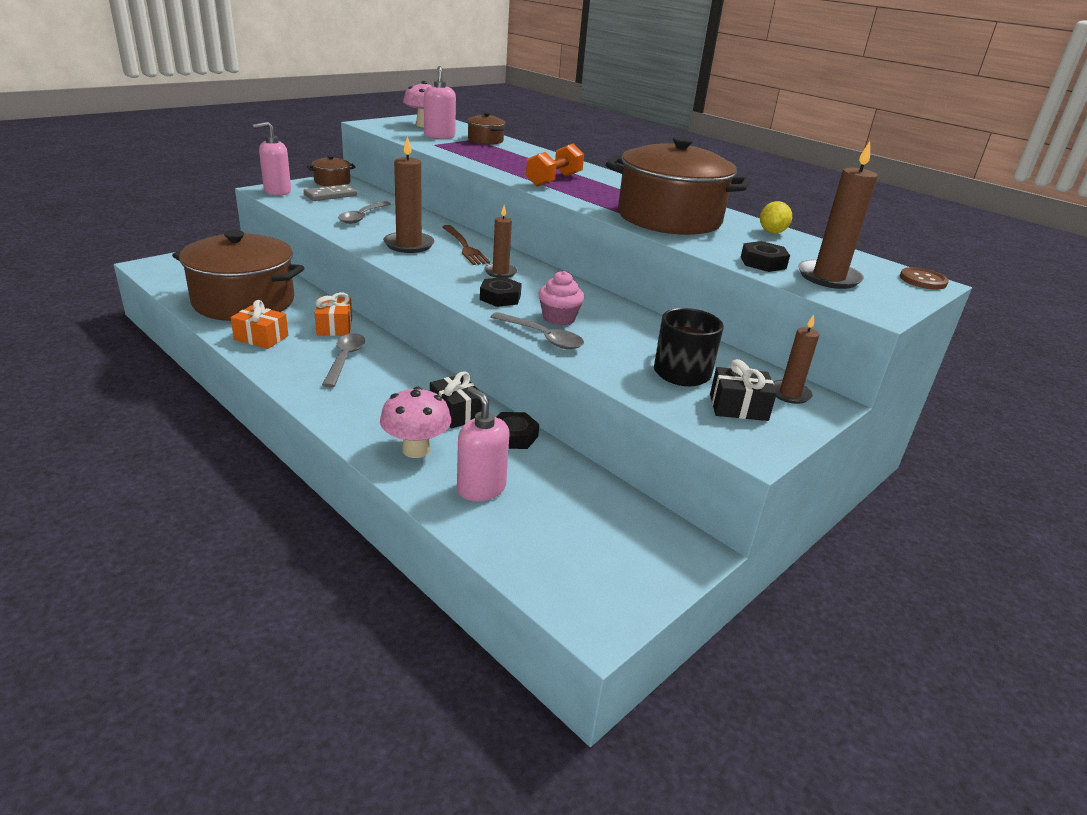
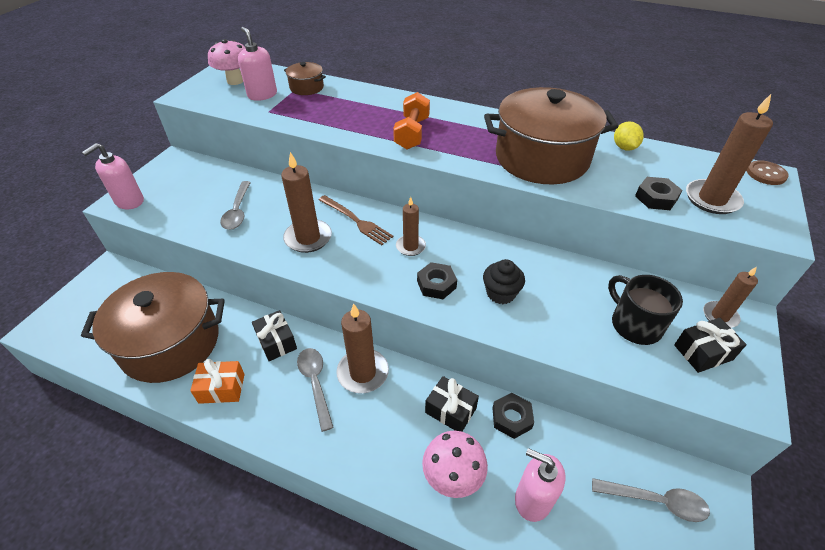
camera: 20 degrees left, 15 degrees up
grey domino [304,184,357,201] -> none
brown pot [307,155,356,187] -> none
orange gift [315,292,352,336] -> black gift [252,310,297,361]
grey spoon [490,312,584,349] -> grey spoon moved to [592,478,710,522]
pink cupcake [538,271,584,326] -> black cupcake [483,259,525,304]
none -> brown candle [336,303,389,393]

